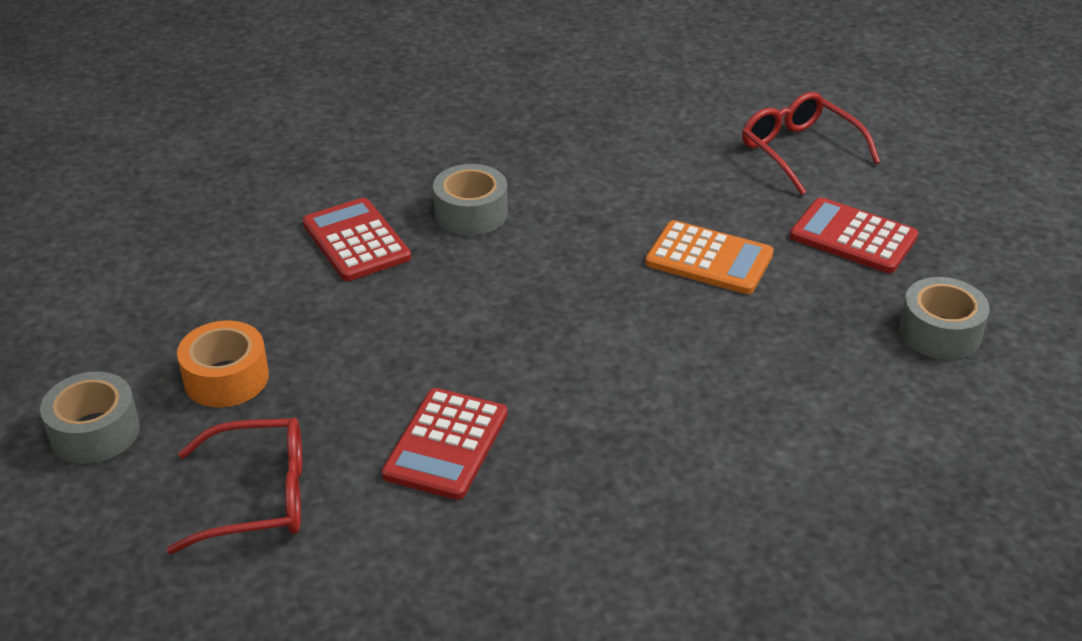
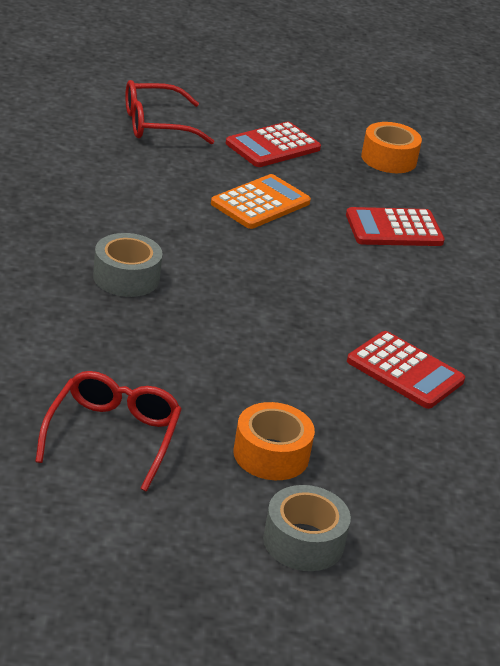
camera: 75 degrees left, 5 degrees down
red glasses [167,418,302,554] -> red glasses moved to [35,371,182,492]
red calculator [302,198,411,281] -> red calculator moved to [346,207,445,246]
grey tape [899,277,990,360] -> orange tape [361,122,422,173]

